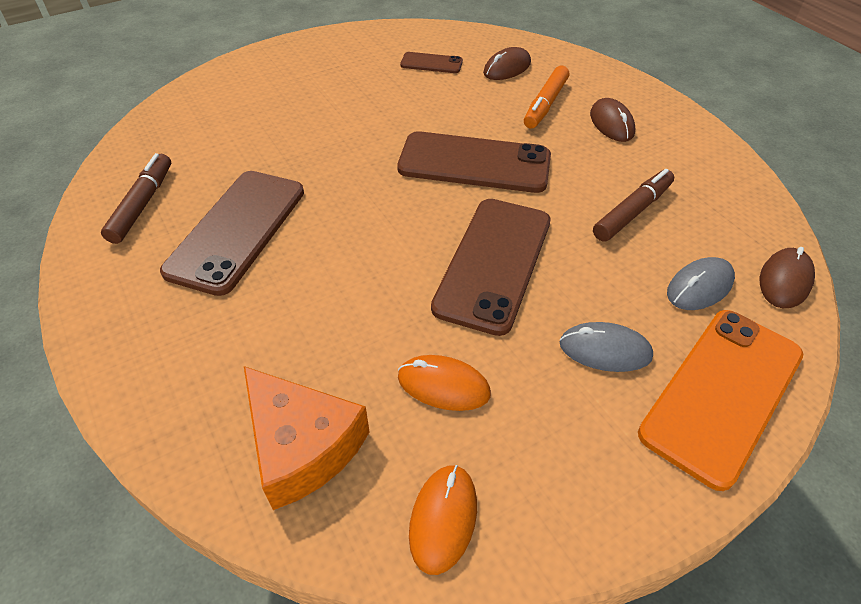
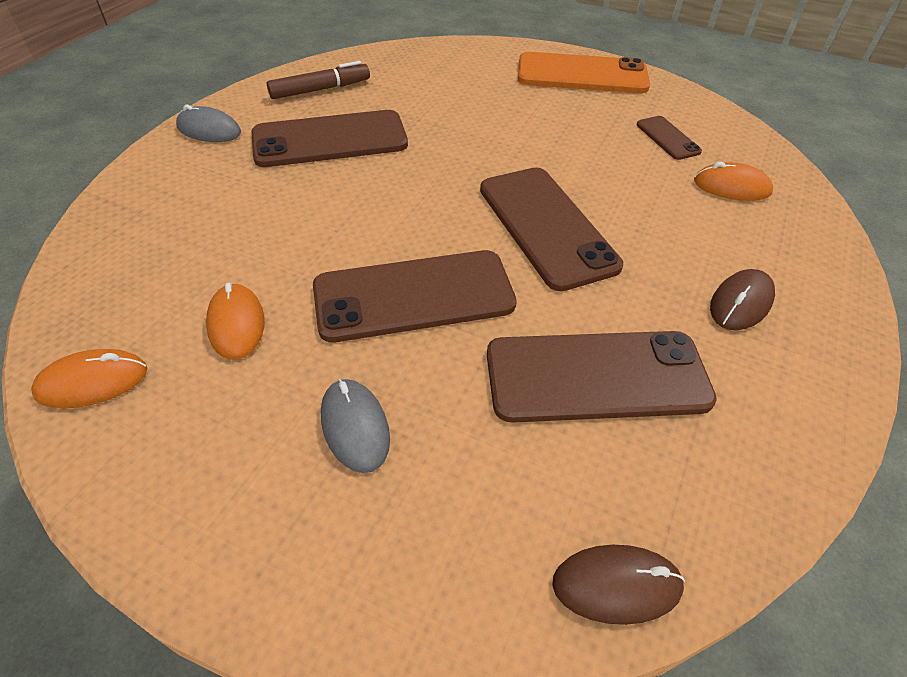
camera: 55 degrees right, 0 degrees up
orange cheese [244,366,370,510] -> none
brown mouse [483,47,531,80] -> orange mouse [694,162,773,201]
orange marker [524,66,569,129] -> none
brown marker [593,169,674,242] -> brown phone [487,331,717,423]
orange phone [638,310,803,491] -> orange phone moved to [518,52,650,93]
grey mouse [667,257,735,310] -> grey mouse moved to [176,104,241,142]

